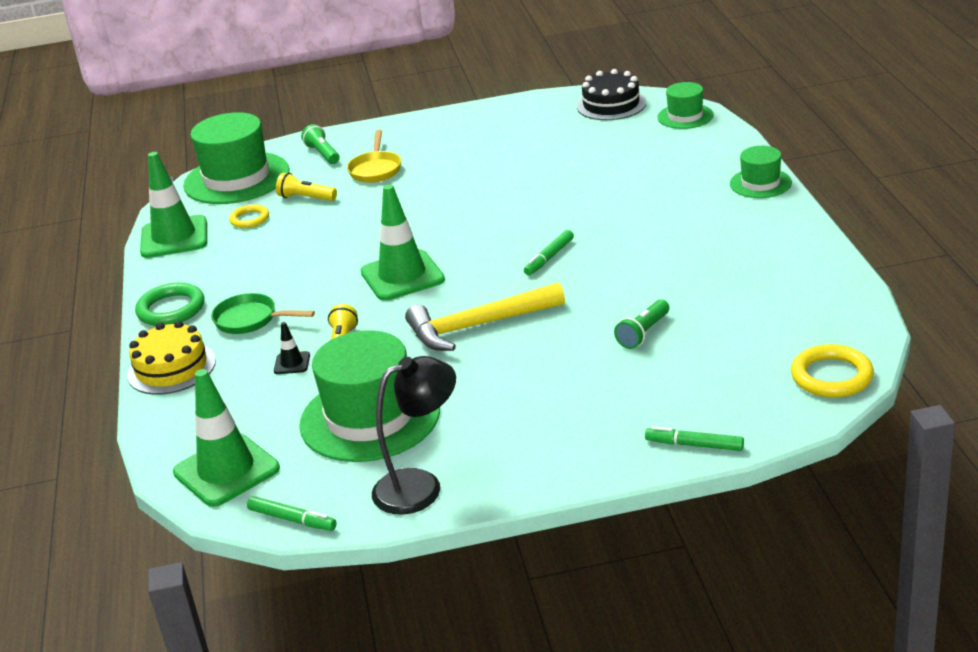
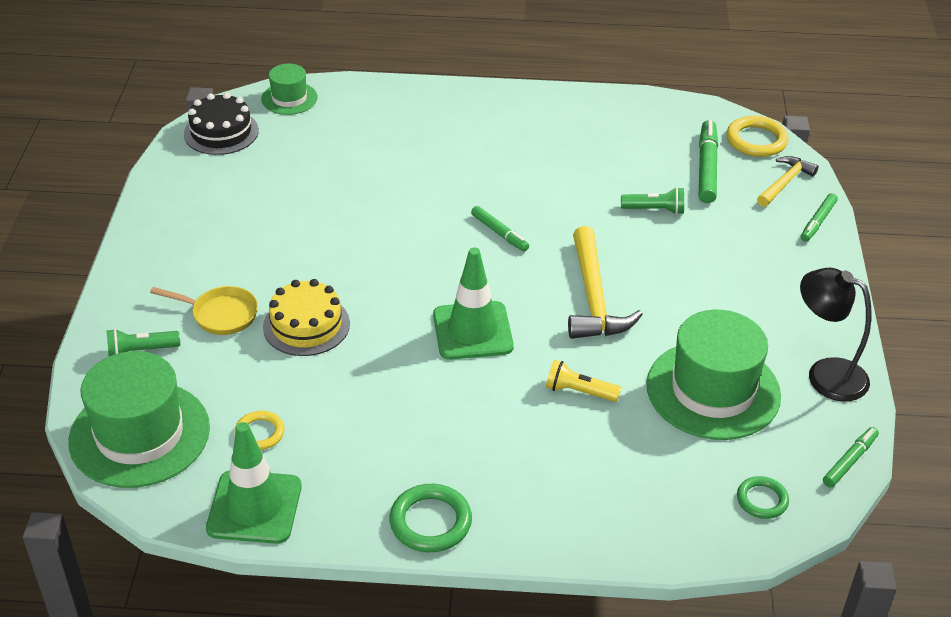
camera: 80 degrees left, 10 degrees up
yellow cake [127,321,216,395] -> yellow cake moved to [263,279,350,356]
green traffic cone [173,369,280,507] -> green ring [737,476,789,519]
green pan [211,293,315,334] -> none
black traffic cone [274,322,310,374] -> none
yellow flashlight [276,173,337,201] -> none
black lamp [372,356,456,515] -> black lamp turned 45 degrees counterclockwise [800,268,871,402]
green flashlight [614,299,669,349] -> green flashlight turned 45 degrees counterclockwise [621,187,684,215]
green hat [730,146,792,198] -> none
none -> green marker [699,120,718,203]
none -> yellow hammer [757,156,819,207]

